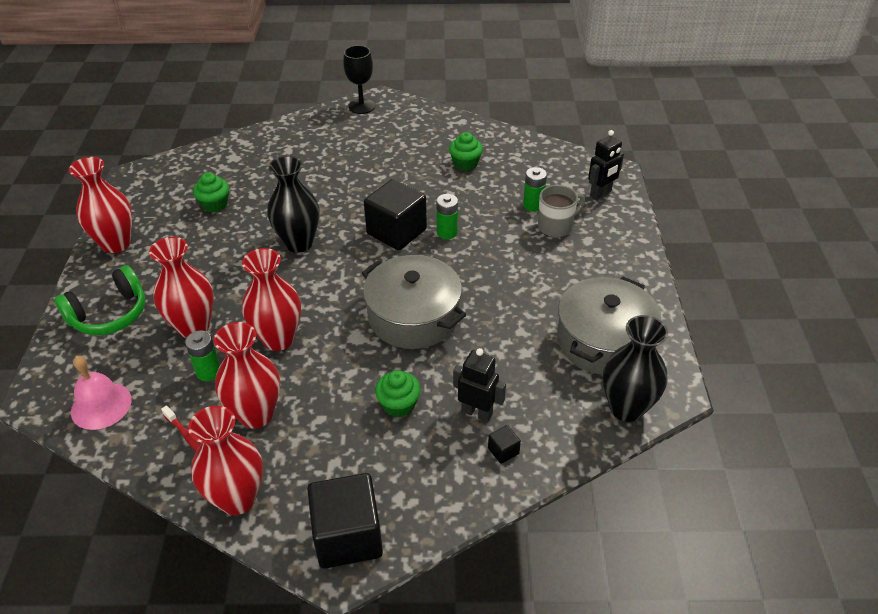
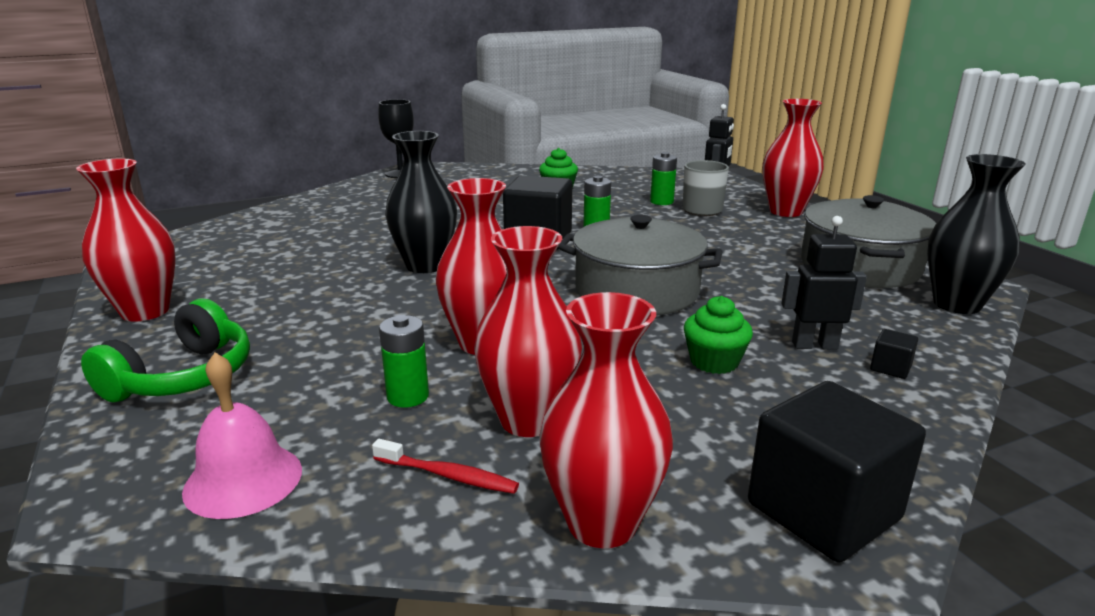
camera: 25 degrees left, 20 degrees down
red vase [149,237,214,338] -> red vase moved to [763,99,824,217]
green cupcake [193,172,229,212] -> none

